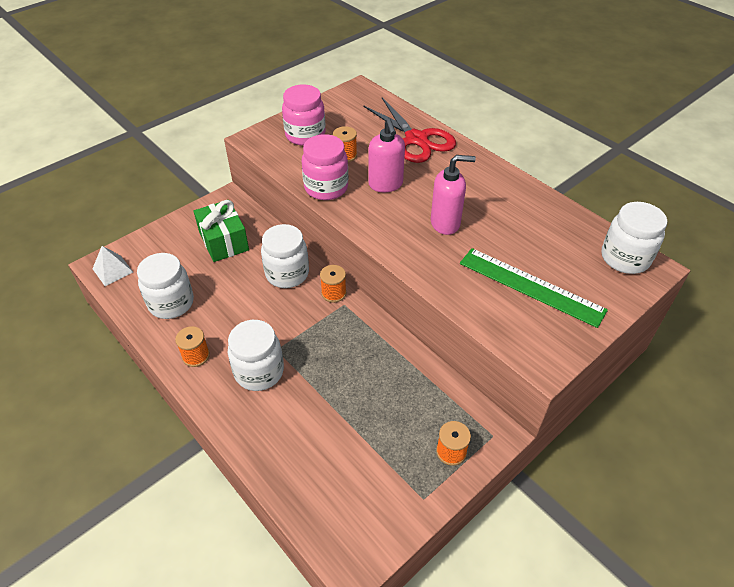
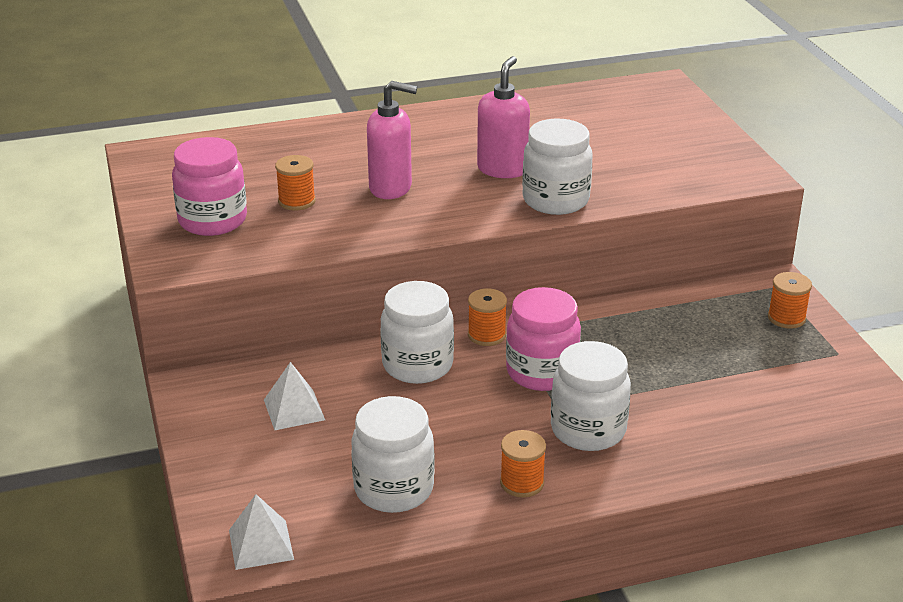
camera: 65 degrees left, 15 degrees down
green gift [193,200,249,262] -> white pyramid [264,362,325,430]
pink jar [302,134,348,200] -> pink jar moved to [506,287,581,391]
red scissors [363,98,456,163] -> none
green ruler [460,248,608,328] -> none
white jar [602,202,667,274] -> white jar moved to [522,119,593,215]

